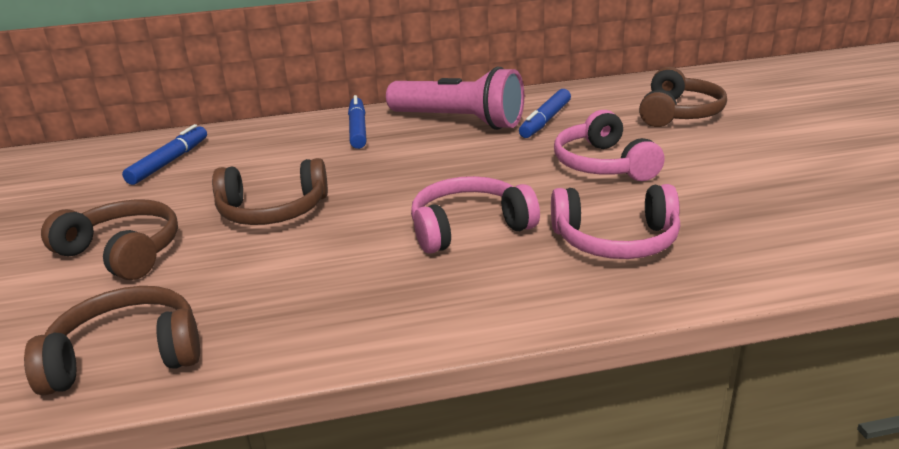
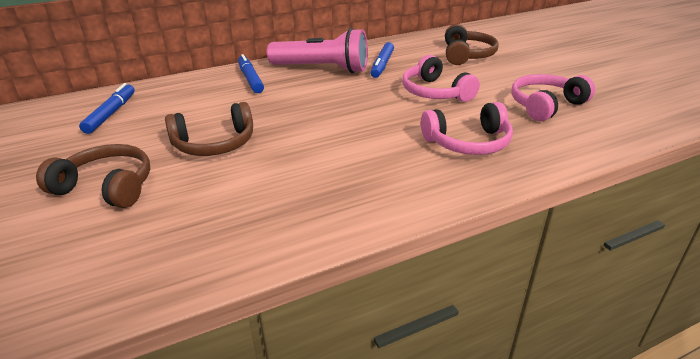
camera: 15 degrees left, 5 degrees up
brown headphones [24,286,200,395] -> none
pink headphones [411,176,540,254] -> pink headphones moved to [511,74,595,121]

